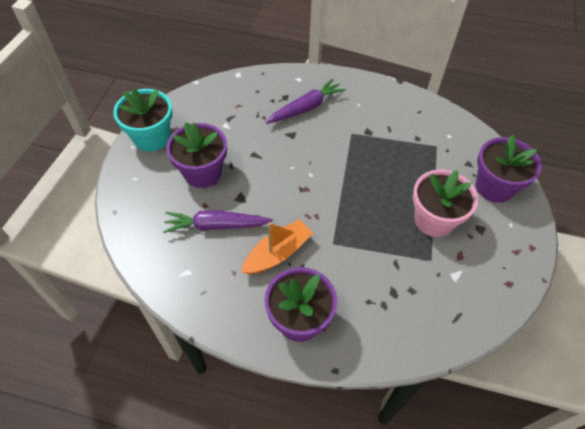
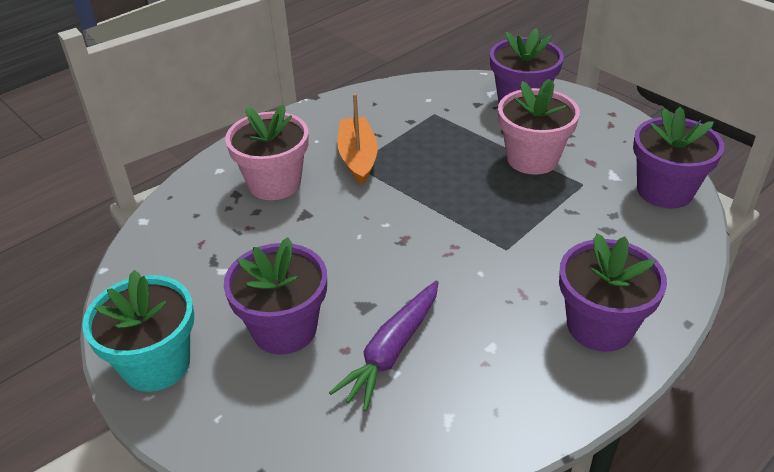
camera: 55 degrees left, 15 degrees down
orange boat [241,219,313,274] -> orange boat moved to [337,93,378,185]
purple carrot [266,78,346,124] -> pink flower pot [225,104,309,200]
none -> purple flower pot [633,107,724,209]

